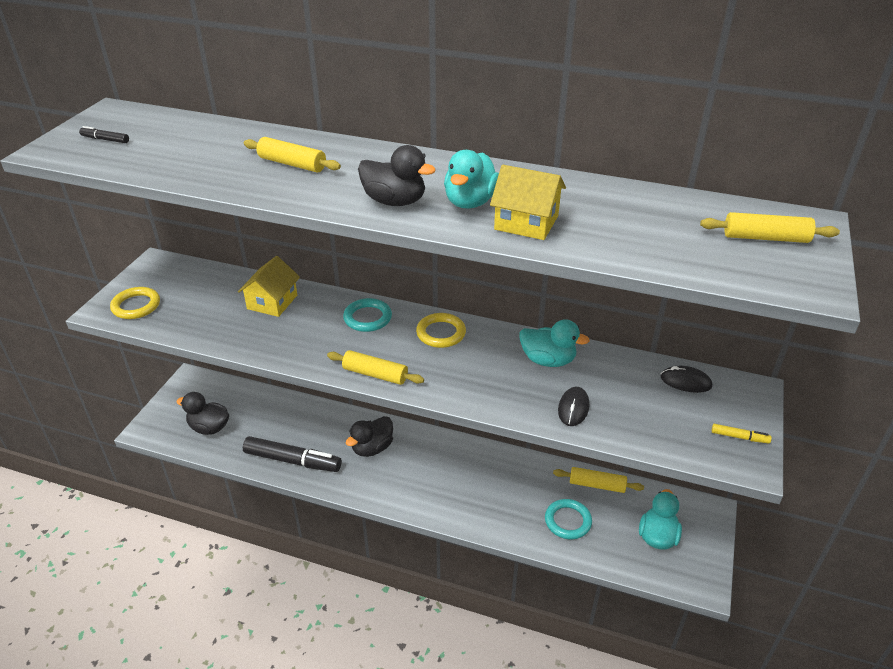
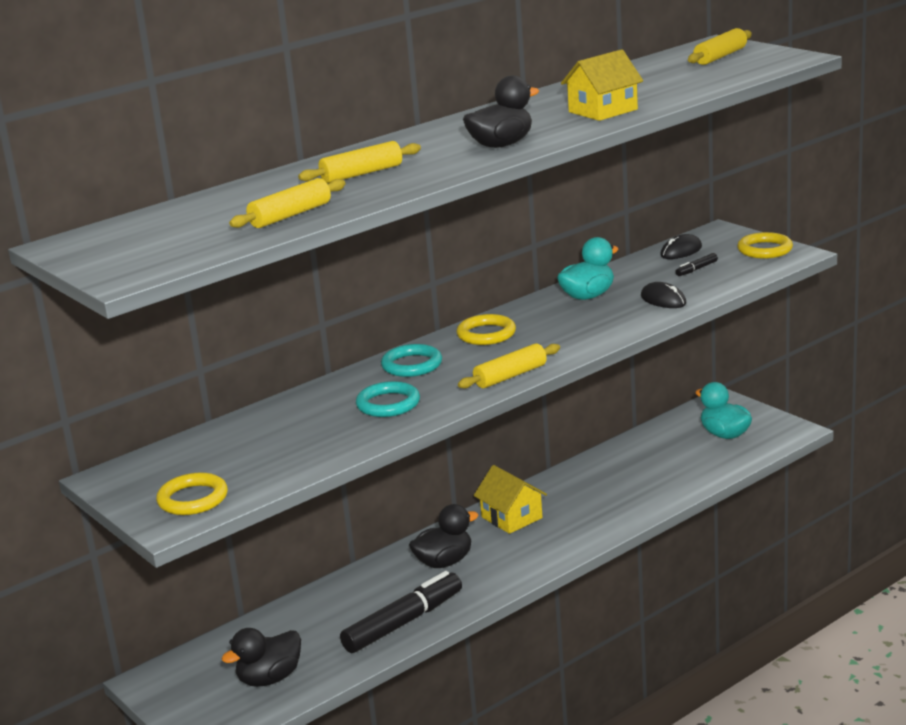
camera: 55 degrees left, 15 degrees down
black marker [79,126,129,143] -> black marker moved to [675,253,718,276]
yellow house [238,256,300,317] -> yellow house moved to [474,465,547,534]
black duck [346,416,393,457] -> black duck turned 105 degrees counterclockwise [409,504,479,568]
turquoise duck [444,150,499,209] -> none
turquoise ring [545,499,592,539] -> turquoise ring moved to [356,381,420,417]
yellow rolling pin [553,467,644,493] -> yellow rolling pin moved to [229,178,346,228]
yellow marker [712,424,772,443] -> yellow ring [737,232,793,258]

